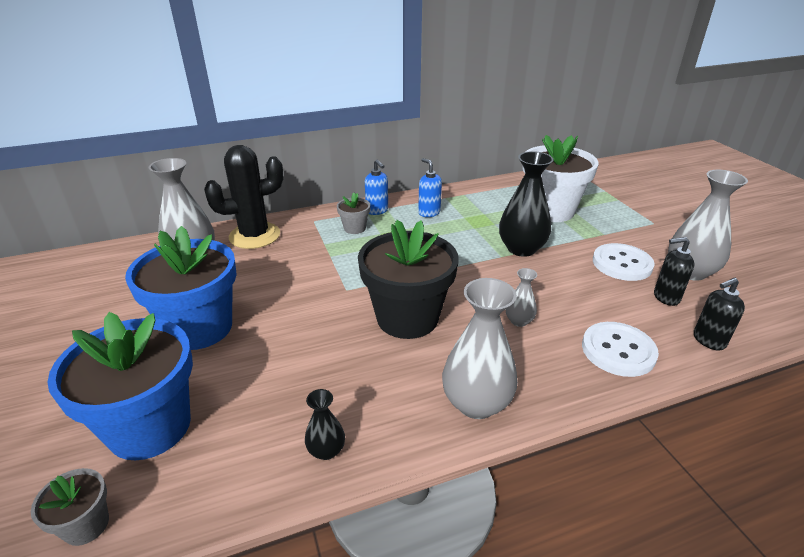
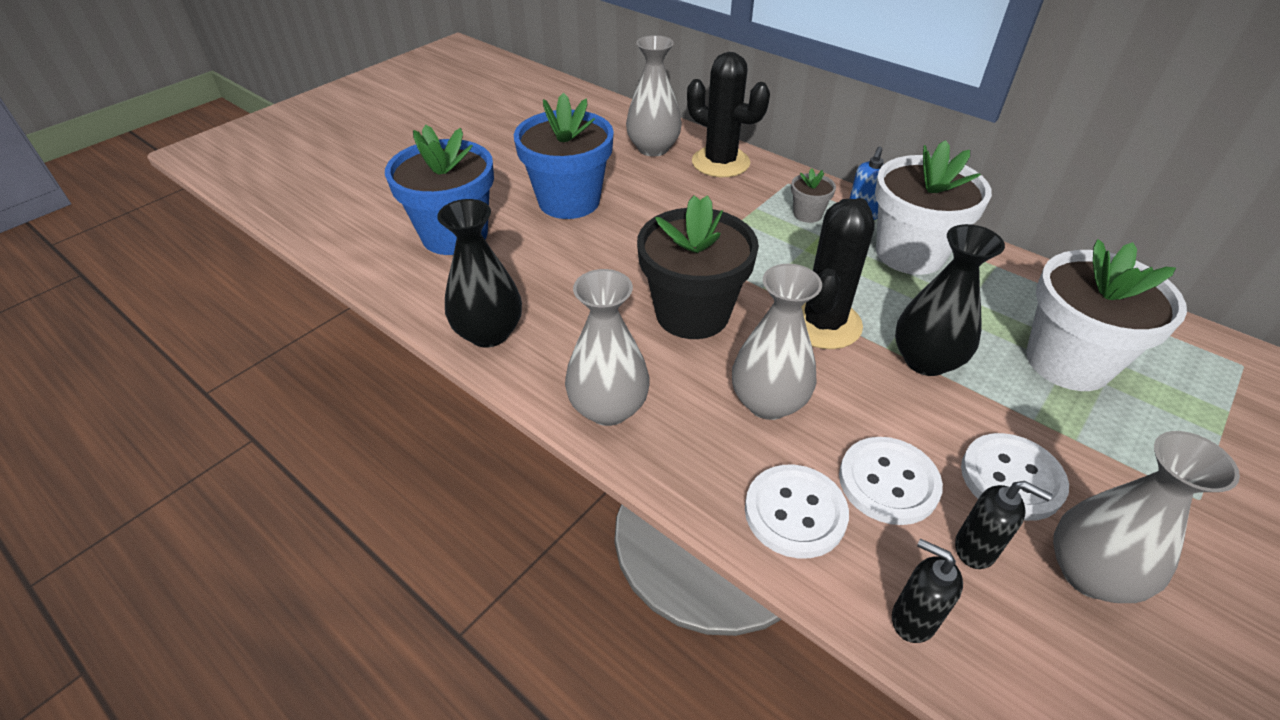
camera: 60 degrees right, 10 degrees up
grey flower pot [31,468,109,546] -> none
black vase [305,389,345,460] -> black vase [437,199,522,347], size x2.00
blue soap dispenser [418,158,442,217] -> white flower pot [875,140,992,275]
grey vase [506,268,537,327] -> grey vase [732,264,822,420], size x2.00
black soap dispenser [654,237,694,306] -> black soap dispenser turned 150 degrees clockwise [955,481,1052,569]
none -> black cactus [802,198,875,349]
none -> white button [839,437,943,525]

